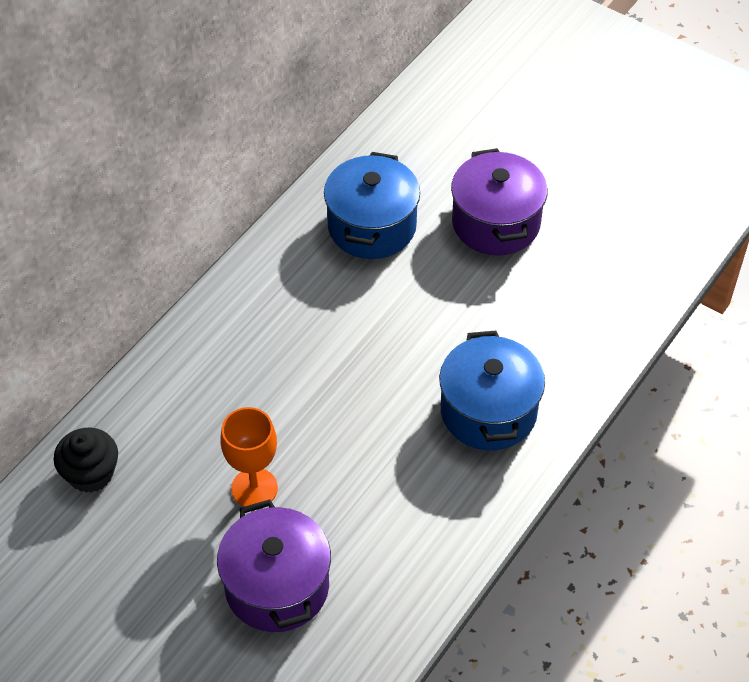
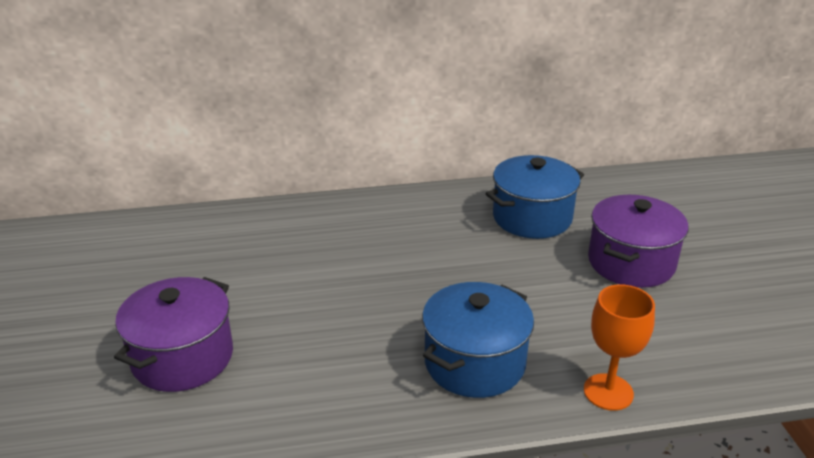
camera: 45 degrees right, 20 degrees down
black cupcake [54,428,118,493] -> none
orange goblet [221,407,278,507] -> orange goblet moved to [584,284,655,411]

